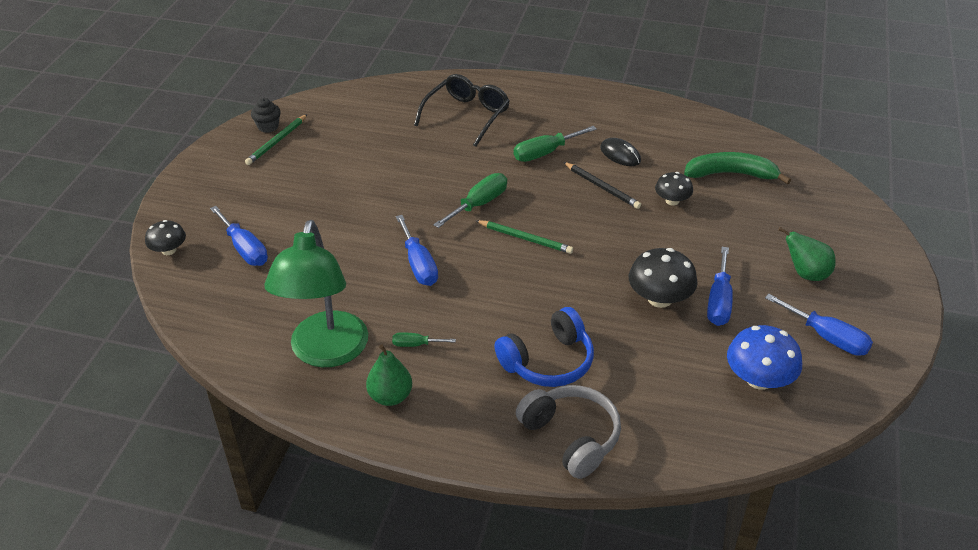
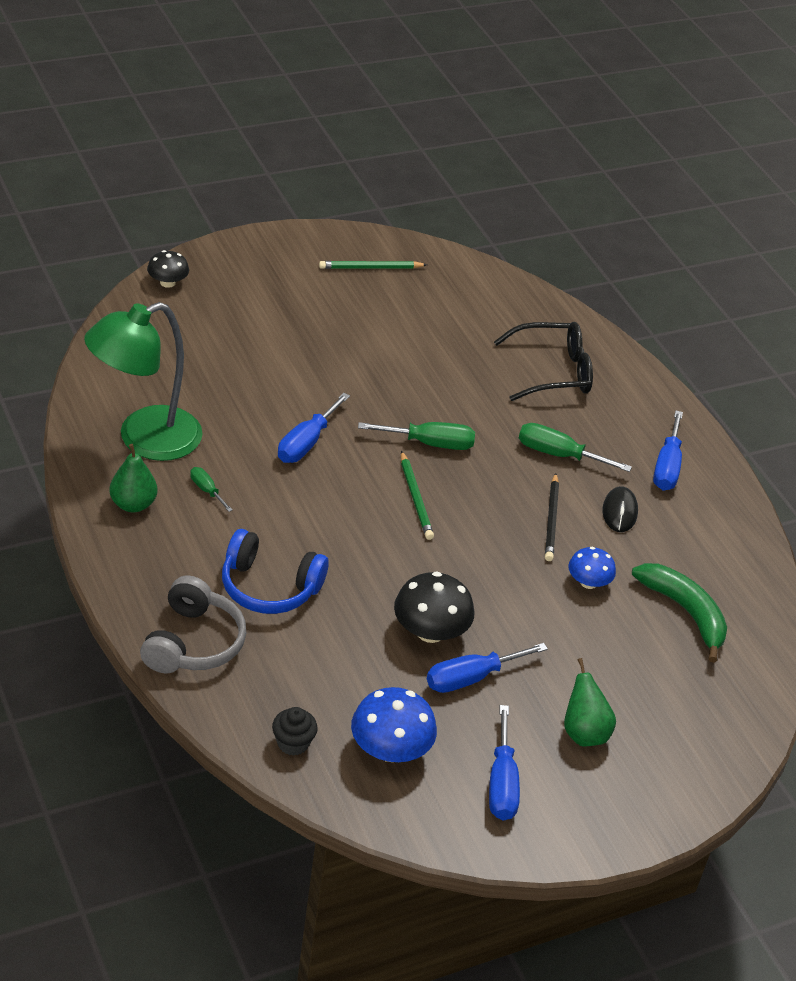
camera: 45 degrees right, 0 degrees up
blue screwdriver [210,206,268,266] -> blue screwdriver moved to [653,411,683,491]
black cupcake [251,98,281,133] -> black cupcake moved to [272,707,318,756]
black mushroom [655,172,693,206] -> blue mushroom [568,547,616,589]

